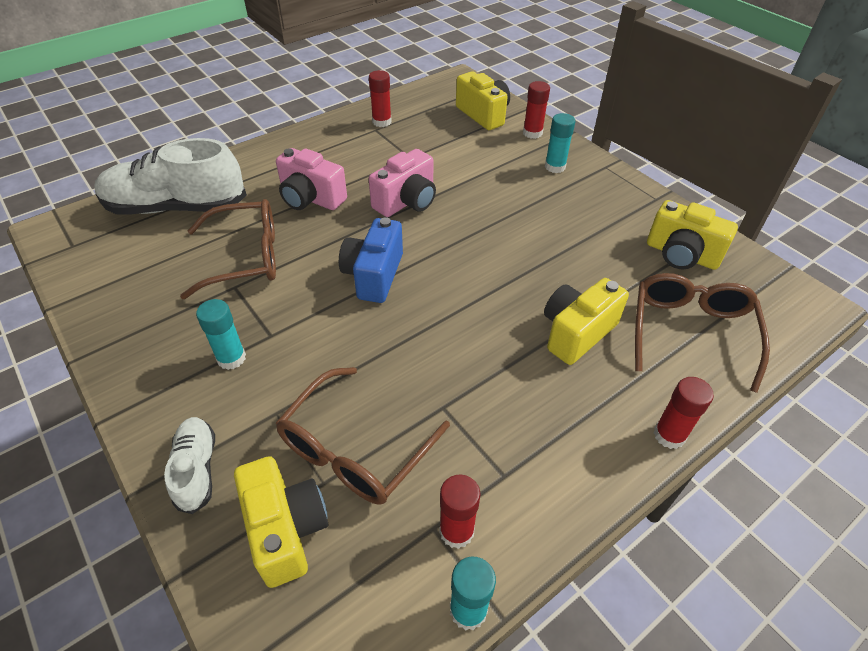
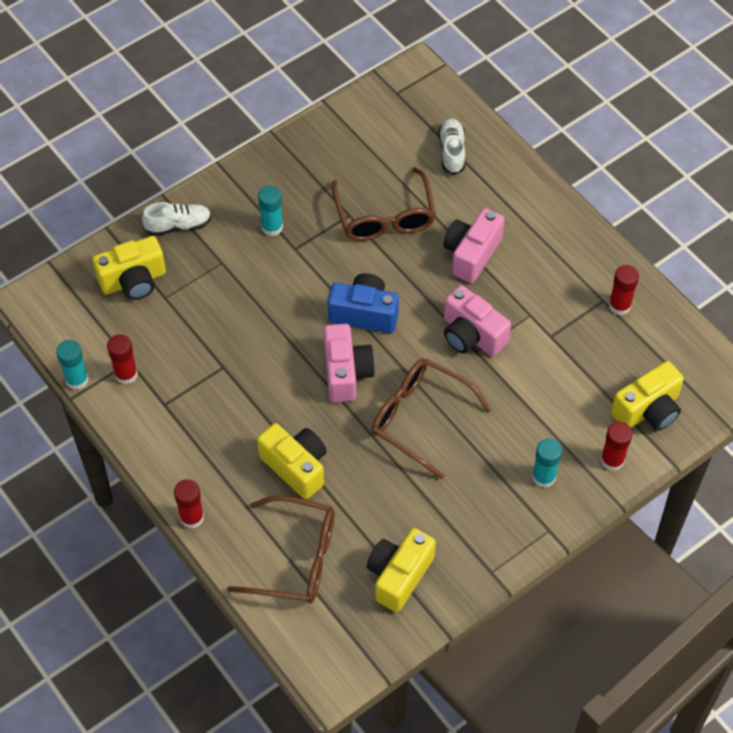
camera: 90 degrees right, 10 degrees up
white shoe [94,138,247,215] -> white shoe [438,118,465,175], size x0.49
brown glasses [276,367,450,505] -> brown glasses moved to [372,359,492,480]
none -> pink camera [323,324,375,403]

